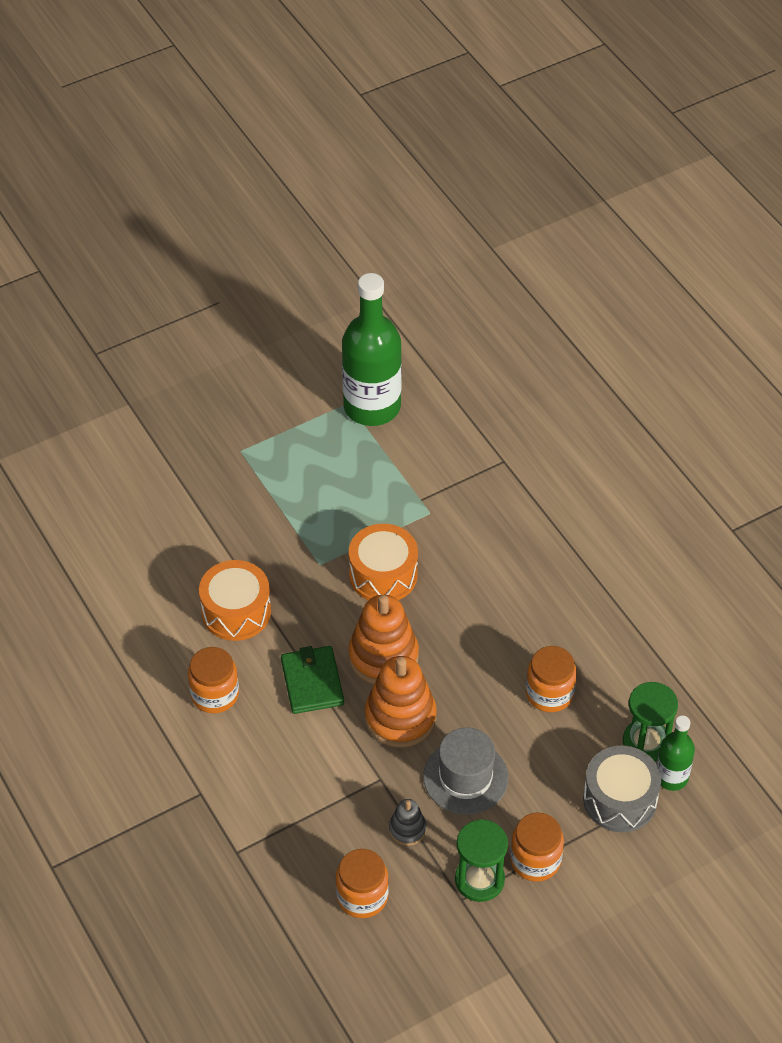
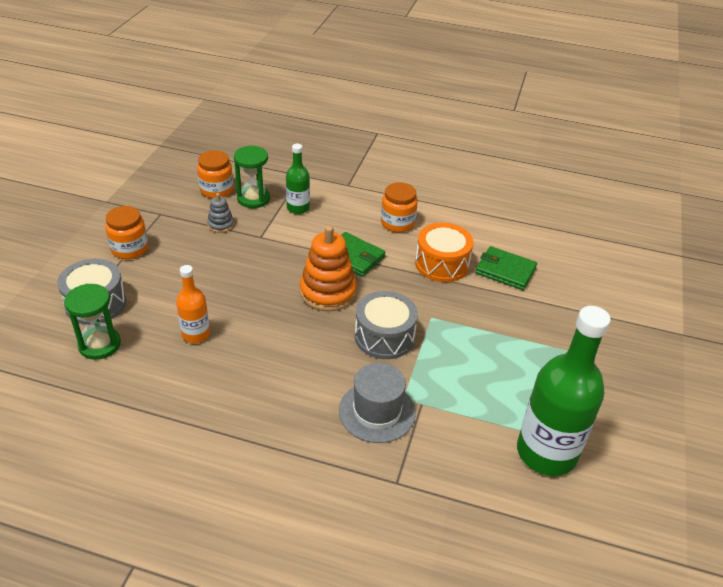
camera: 135 degrees right, 10 degrees down
orange drum [349,524,418,600] -> grey drum [355,291,418,359]
orange stacking toy [365,656,437,748] -> none
grey hat [423,727,508,815] -> grey hat moved to [339,363,416,443]
green hourglass [455,819,508,902] -> green hourglass moved to [234,146,270,208]
orange jar [526,646,577,712] -> orange bottle [176,265,210,343]
green bottle [657,715,695,791] -> green bottle moved to [286,144,310,214]
none -> green wallet [475,246,537,290]

